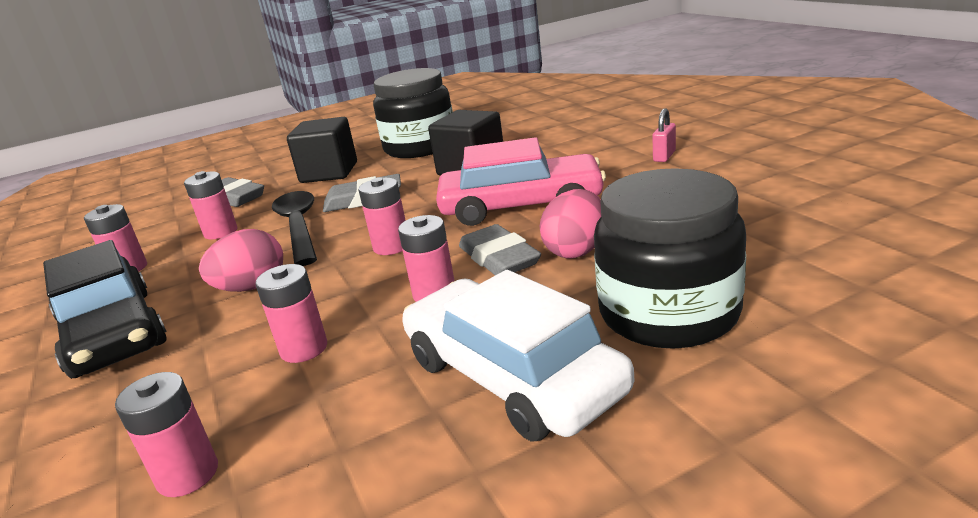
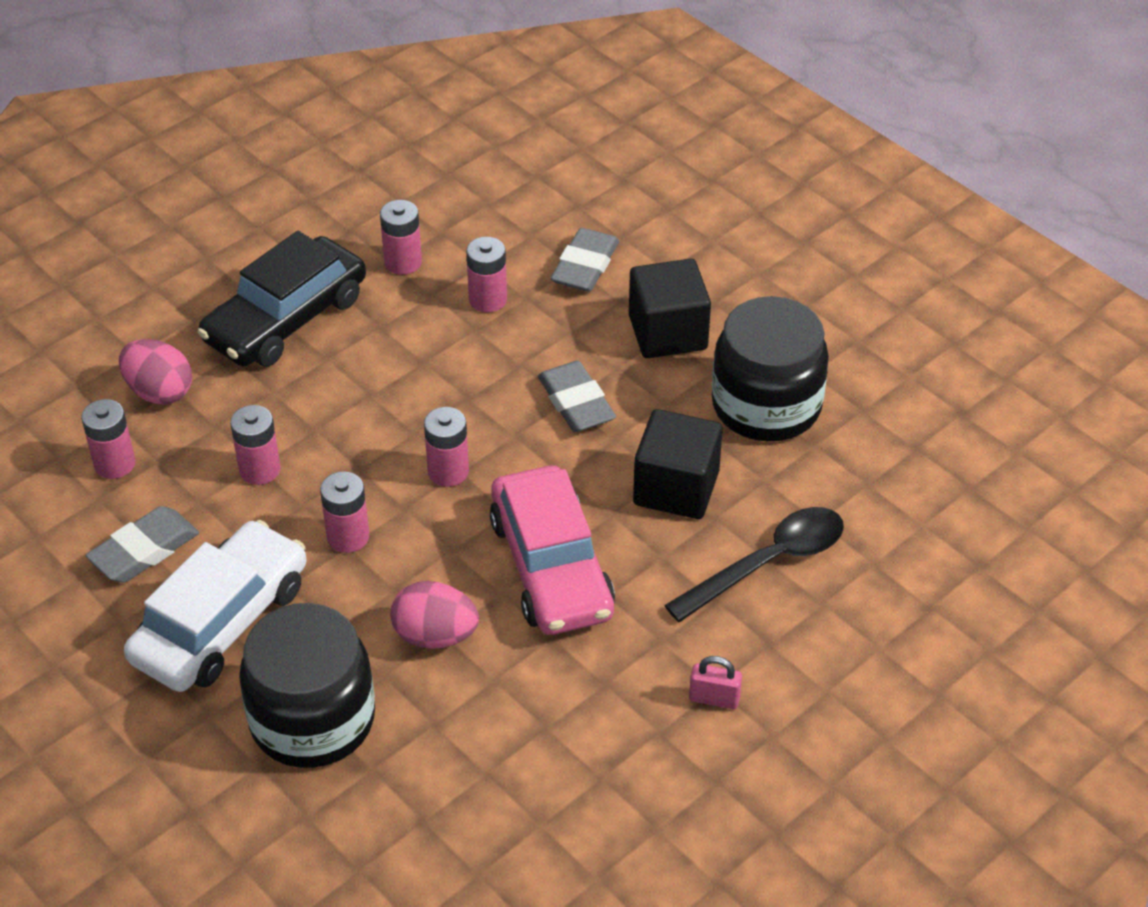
camera: 70 degrees right, 20 degrees up
pink egg [199,229,283,292] -> pink egg moved to [119,339,192,404]
black spoon [272,191,317,266] -> black spoon moved to [664,507,844,622]
grey eraser [459,224,541,275] -> grey eraser moved to [85,506,199,583]

